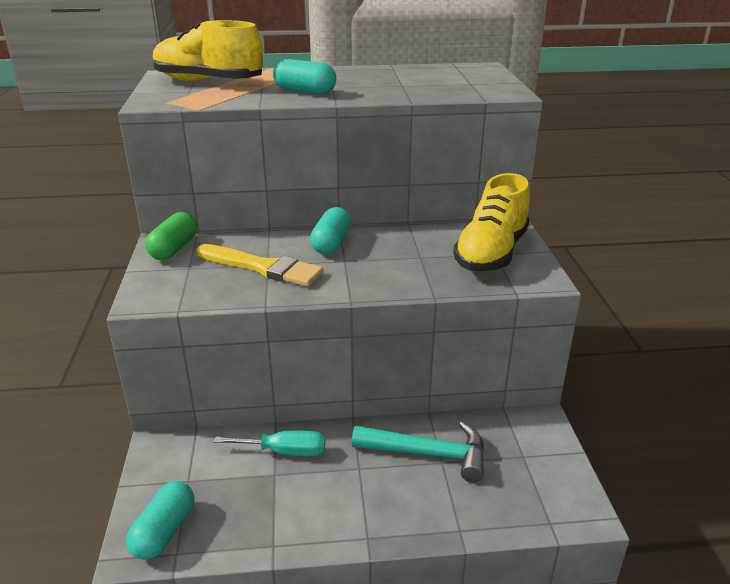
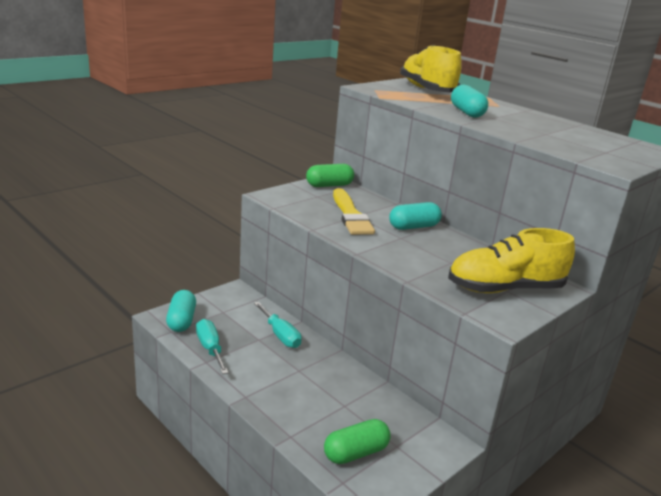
camera: 50 degrees right, 5 degrees down
turquoise capsule [126,481,194,560] -> turquoise capsule turned 75 degrees counterclockwise [166,290,196,332]
turquoise hammer [352,421,484,483] -> none
none -> turquoise screwdriver [196,319,229,374]
none -> green capsule [324,419,391,464]

